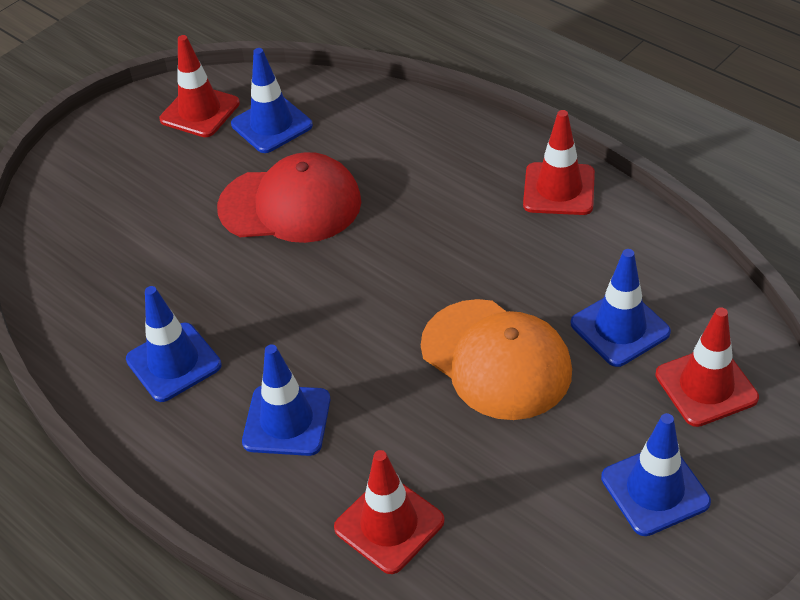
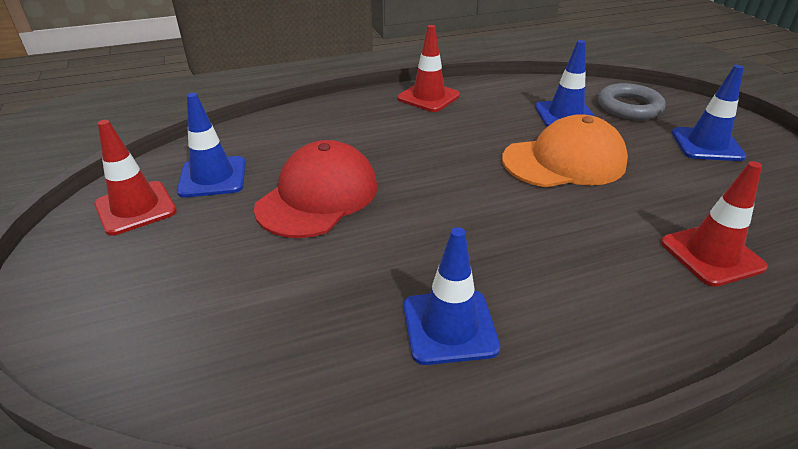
camera: 65 degrees left, 10 degrees down
blue traffic cone [242,344,330,456] -> none
red traffic cone [655,307,759,427] -> grey ring [598,83,665,120]

